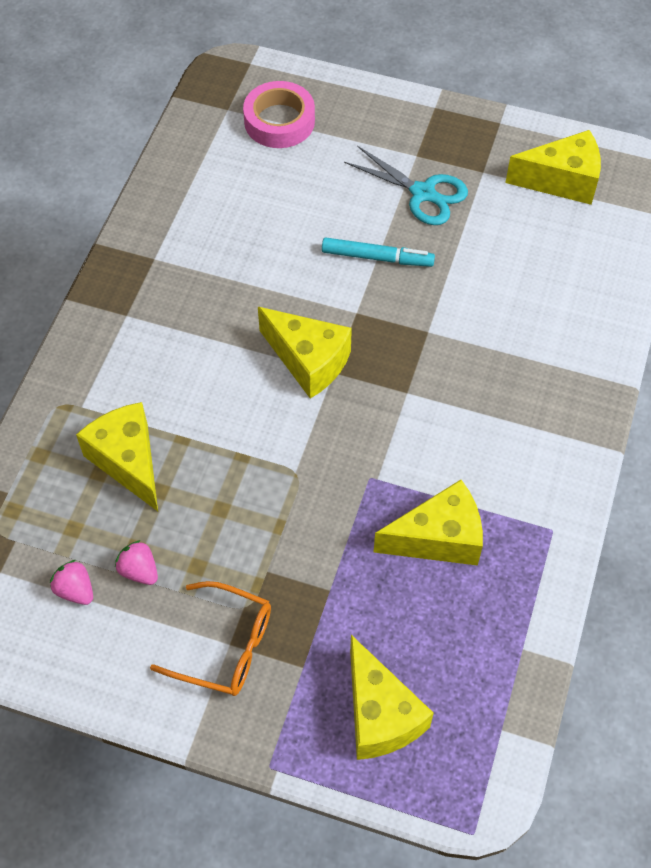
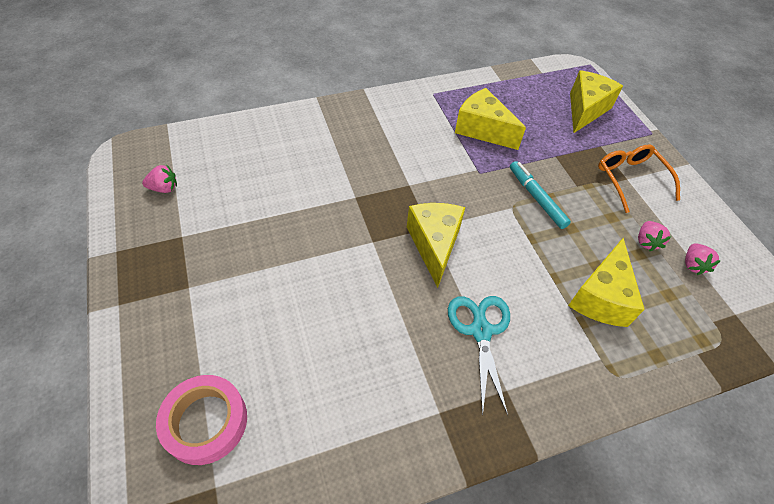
camera: 130 degrees left, 5 degrees down
turquoise marker [322,237,435,267] -> turquoise marker moved to [510,161,571,229]
turquoise scissors [344,146,468,225] -> turquoise scissors moved to [448,296,510,416]
yellow cheese [505,130,601,205] -> pink strawberry [142,165,177,193]

